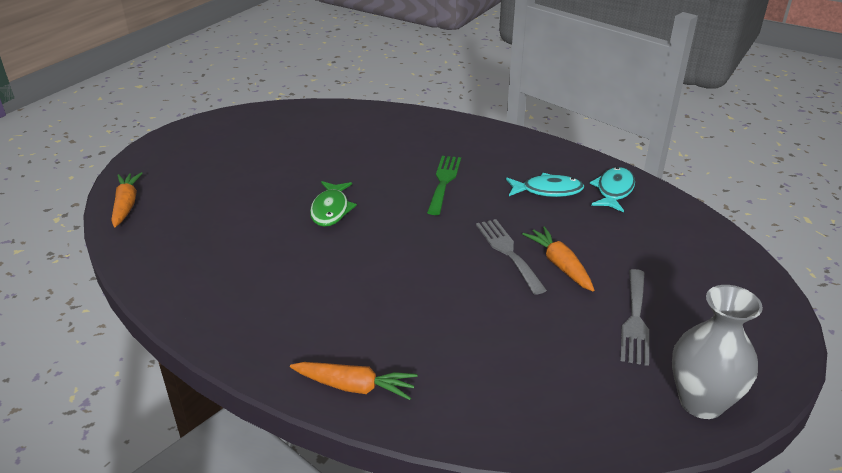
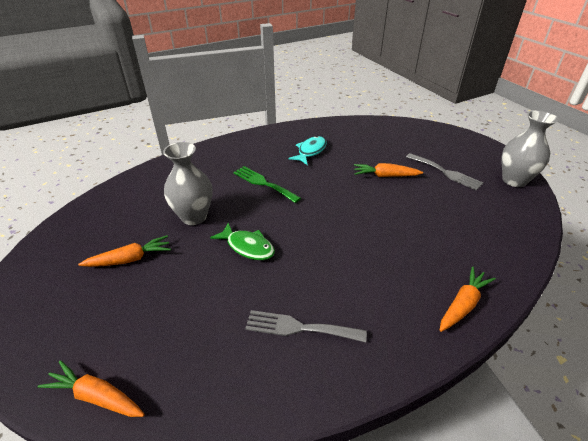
camera: 60 degrees left, 5 degrees up
grey fork [476,219,547,295] -> grey fork moved to [245,310,367,342]
turquoise fish [590,167,635,212] -> none
none -> orange carrot [78,235,171,267]
none -> grey vase [163,142,213,225]

